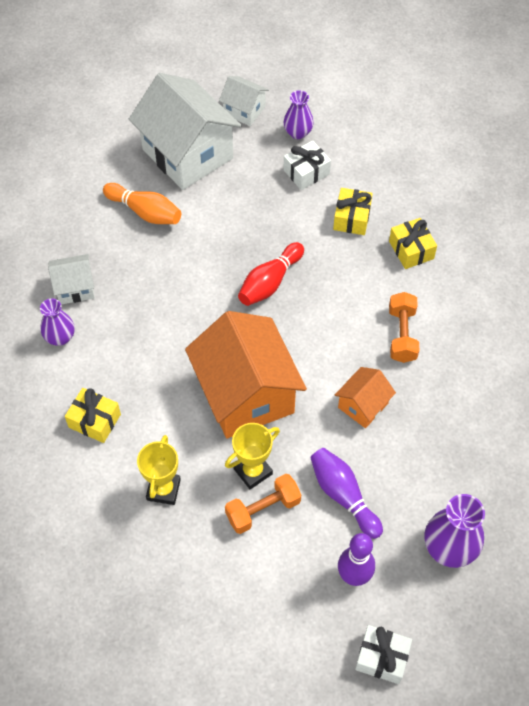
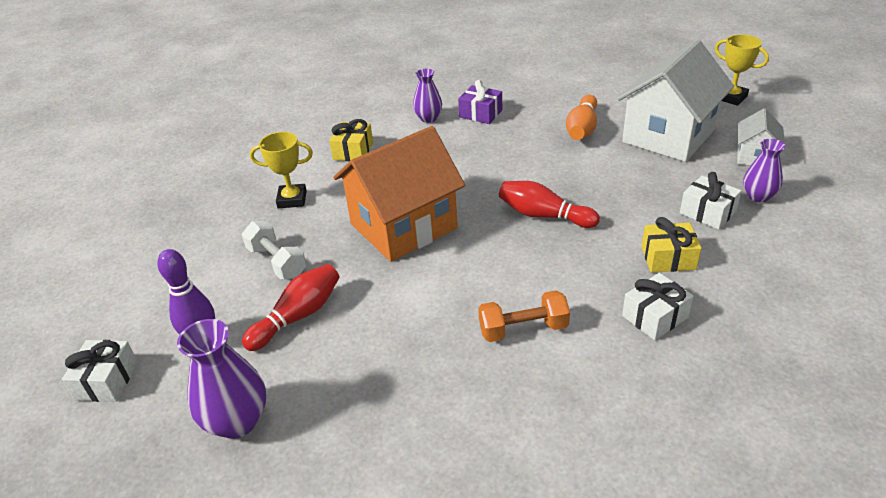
camera: 80 degrees right, 20 degrees down
white house [48,254,95,305] -> purple gift [458,80,502,124]
yellow trophy [225,423,280,489] -> yellow trophy moved to [715,34,769,106]
orange dumbbell [225,474,301,534] -> white dumbbell [242,221,306,279]
purple bowling pin [310,448,383,539] -> red bowling pin [242,264,339,351]
orange house [335,367,396,428] -> none
yellow gift [389,218,437,269] -> white gift [622,273,693,340]

